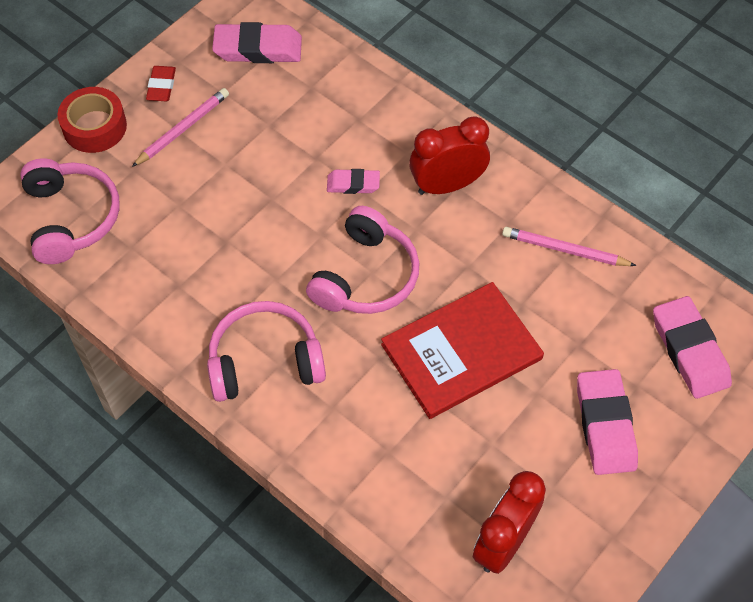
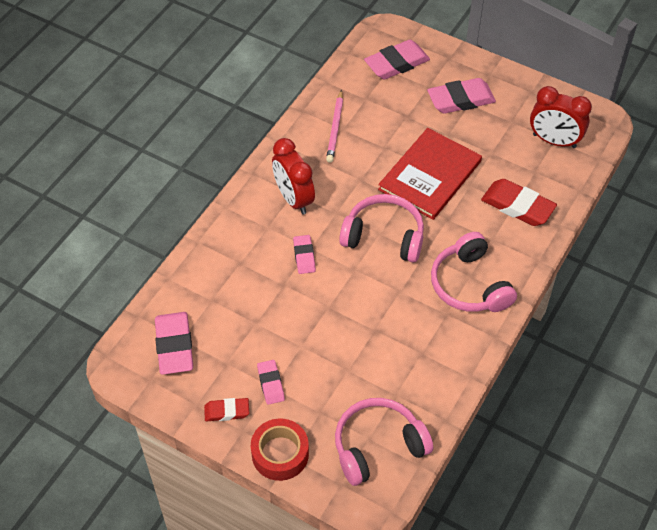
camera: 100 degrees left, 5 degrees down
pink pencil [132,88,229,167] -> pink eraser [257,360,285,405]
red book [381,282,544,419] -> red book turned 75 degrees clockwise [378,128,482,220]
none -> red eraser [481,179,557,226]

